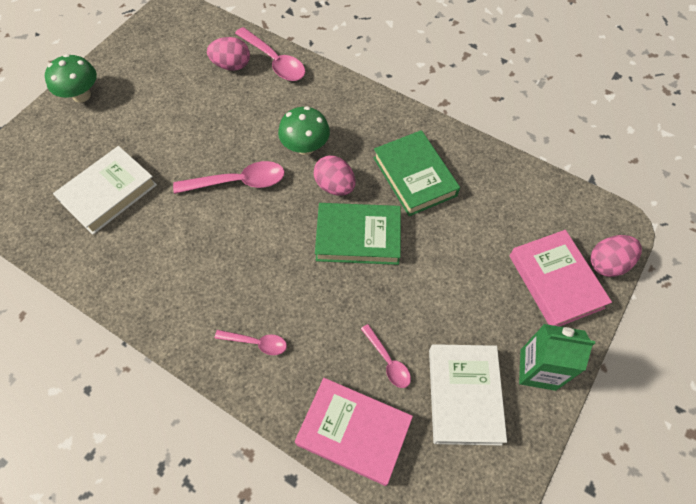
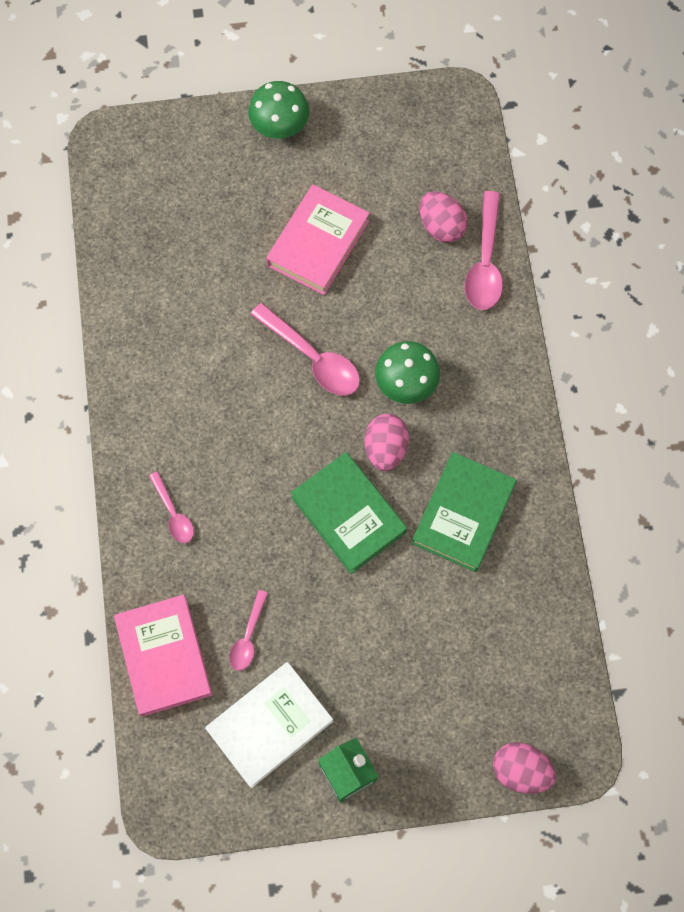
camera: 50 degrees right, 10 degrees up
white book [53,146,157,235] -> none
pink book [510,230,612,326] -> pink book moved to [266,184,370,295]

